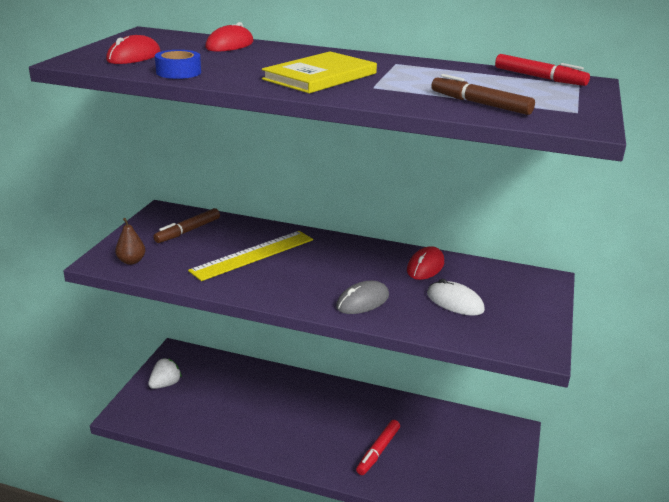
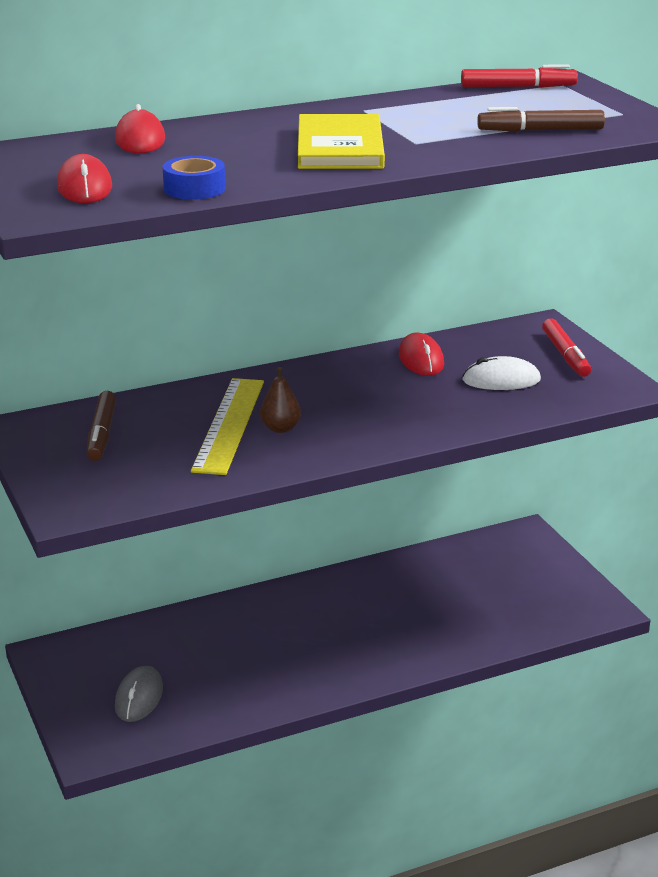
camera: 40 degrees left, 0 degrees up
brown pear [115,218,145,265] -> brown pear moved to [260,367,301,433]
white strawberry [148,358,182,389] -> none
grey mouse [336,281,389,314] -> grey mouse moved to [115,666,163,722]
red marker [356,420,400,475] -> red marker moved to [542,318,591,377]

